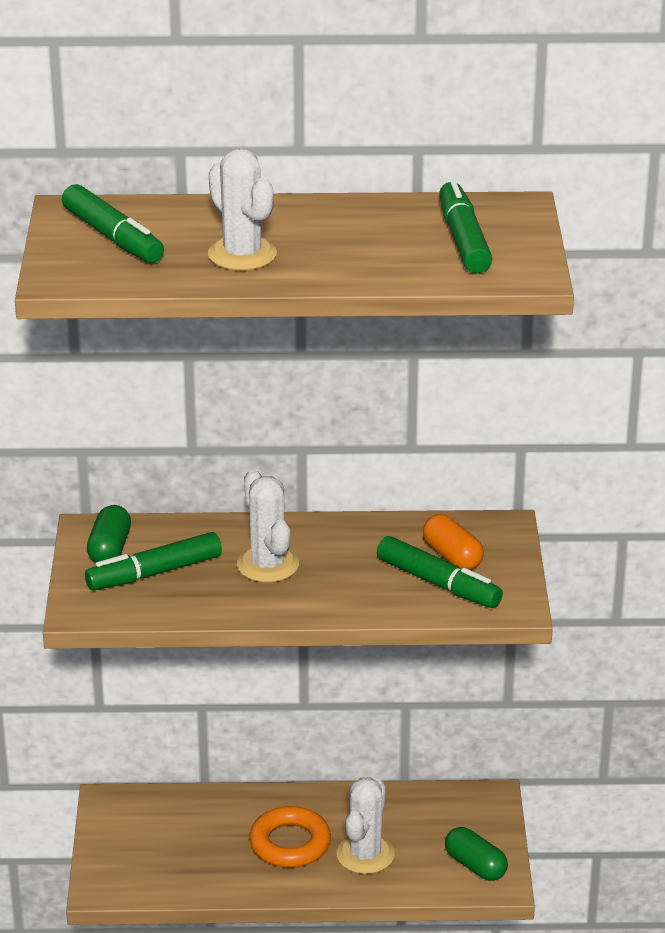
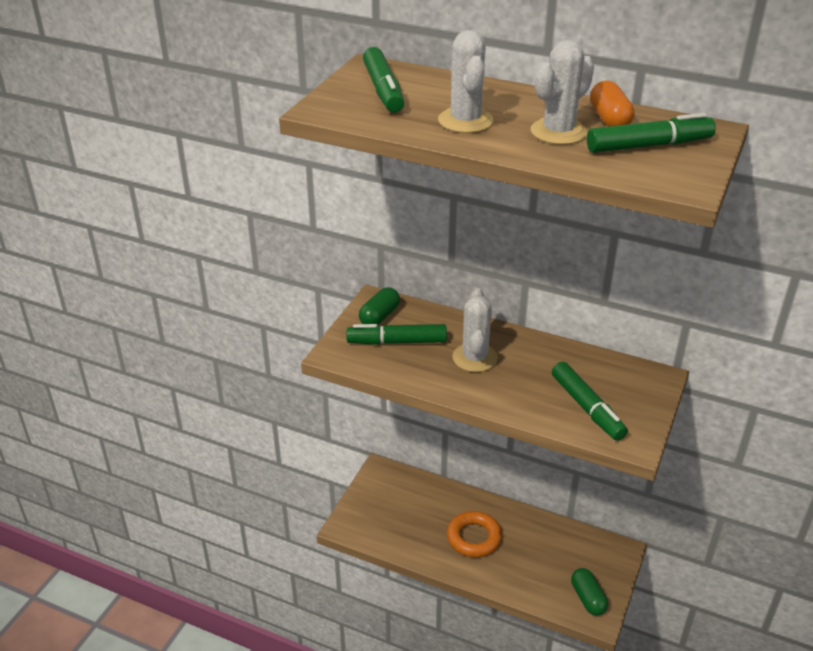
camera: 25 degrees right, 5 degrees up
white cactus [336,777,395,874] -> white cactus moved to [531,40,594,145]
orange capsule [423,514,484,570] -> orange capsule moved to [590,81,634,127]
green marker [439,179,492,273] -> green marker turned 60 degrees clockwise [587,113,716,153]

